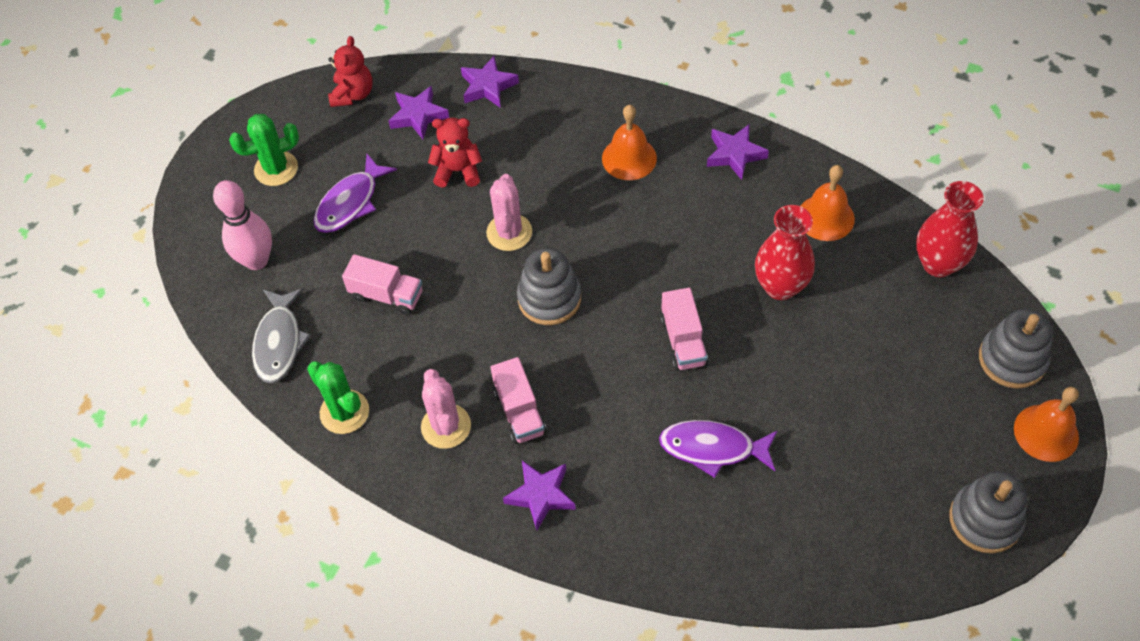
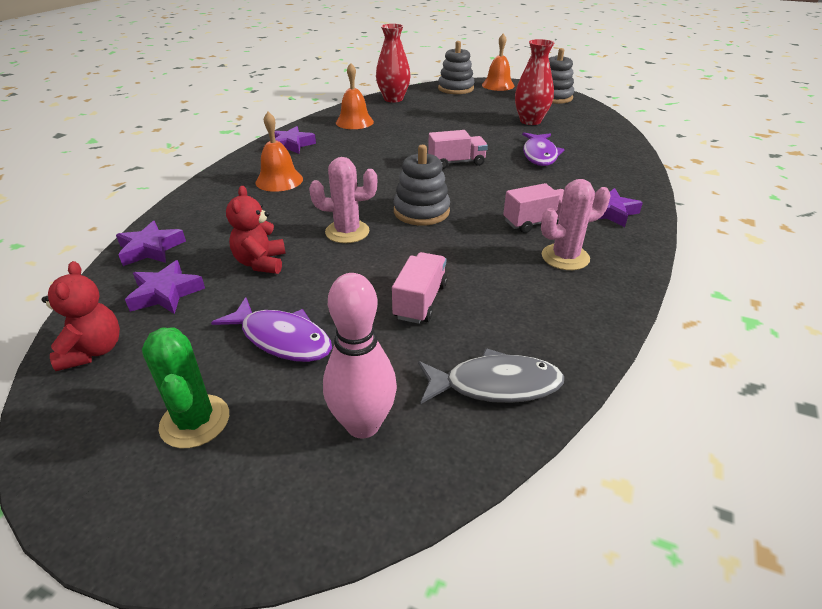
camera: 95 degrees left, 20 degrees down
green cactus [307,361,369,434] -> none
red teddy bear [328,36,373,107] -> red teddy bear turned 75 degrees clockwise [42,261,120,371]
red vase [755,205,815,300] -> red vase moved to [515,39,554,125]

